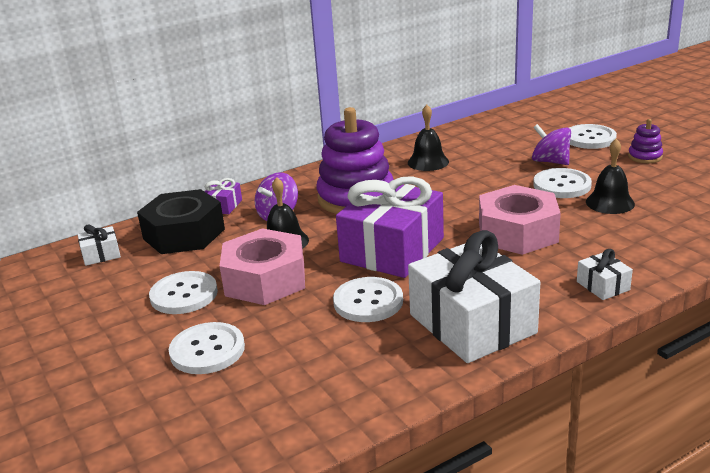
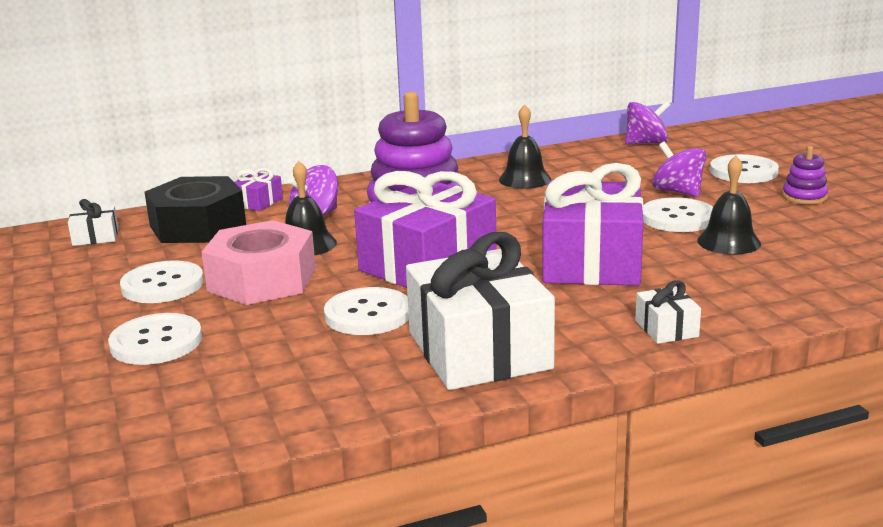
camera: 10 degrees right, 5 degrees down
pink nut [479,185,561,255] -> purple gift [542,163,644,286]
none -> purple spinning top [625,101,671,144]

